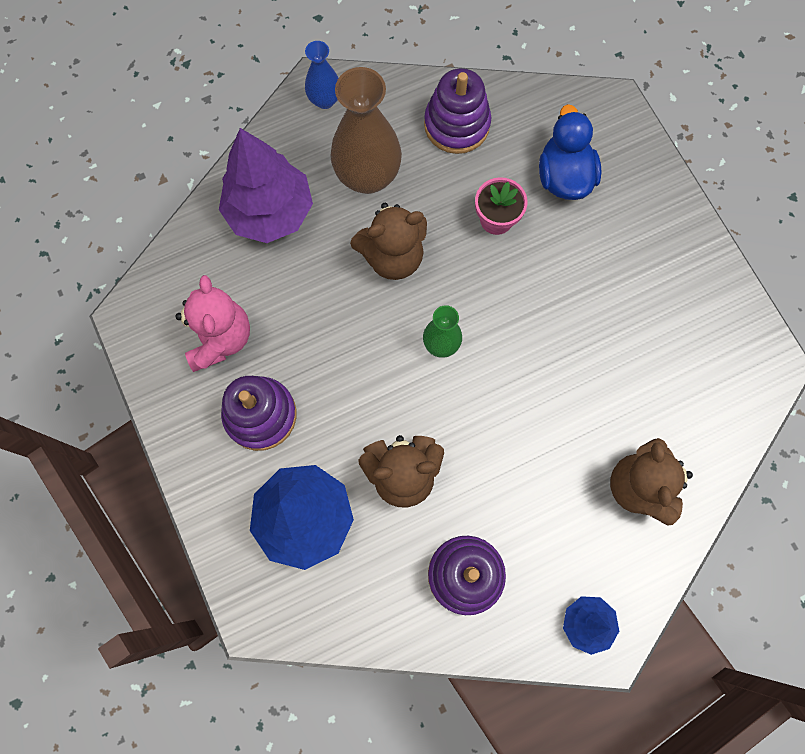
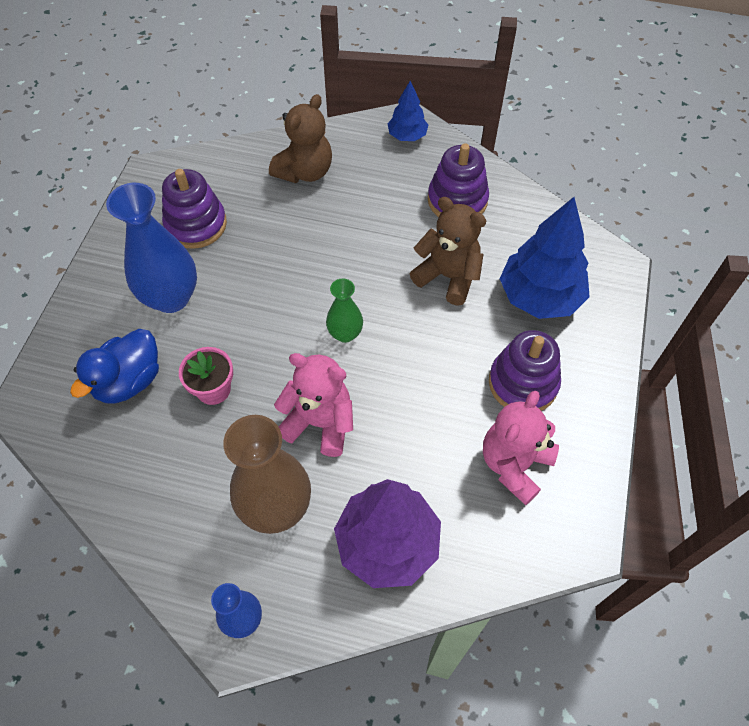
camera: 140 degrees left, 15 degrees down
brown teddy bear [350,203,427,280] -> pink teddy bear [274,353,353,457]
purple stacking toy [424,68,491,154] -> purple stacking toy moved to [162,169,227,249]
none -> blue vase [106,183,197,313]

